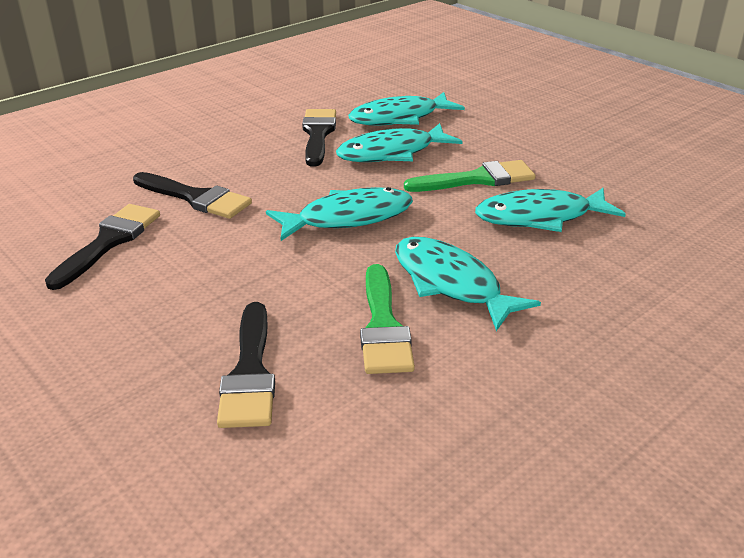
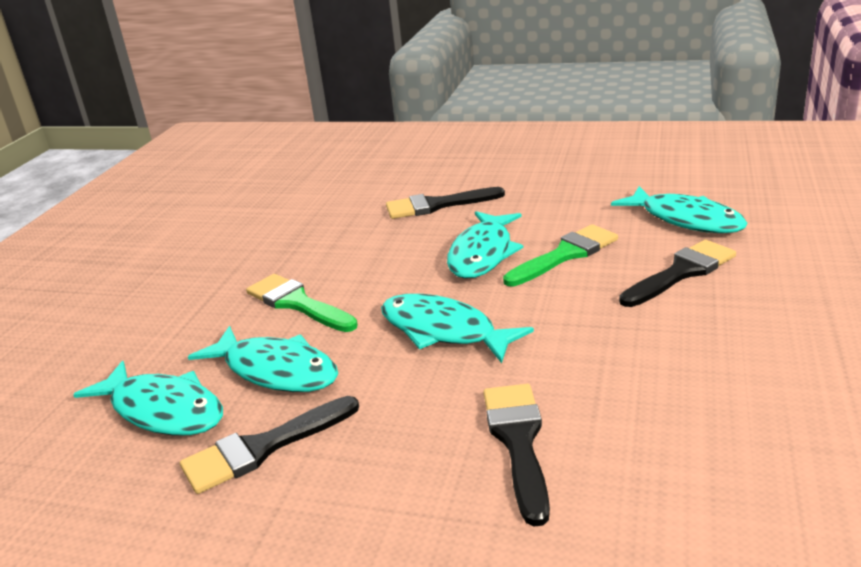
camera: 120 degrees left, 5 degrees down
black brush [45,204,160,290] -> black brush moved to [386,187,505,219]
turquoise fish [475,188,626,232] -> turquoise fish moved to [611,186,748,233]

